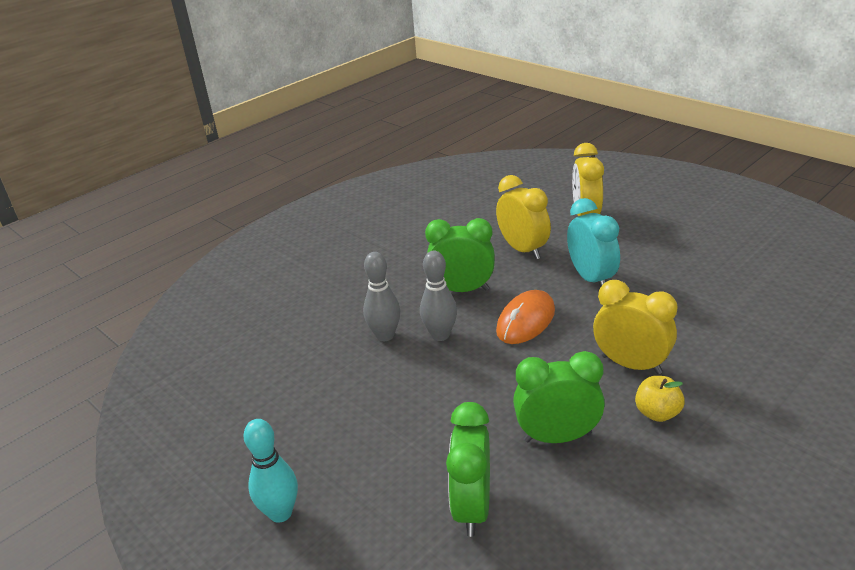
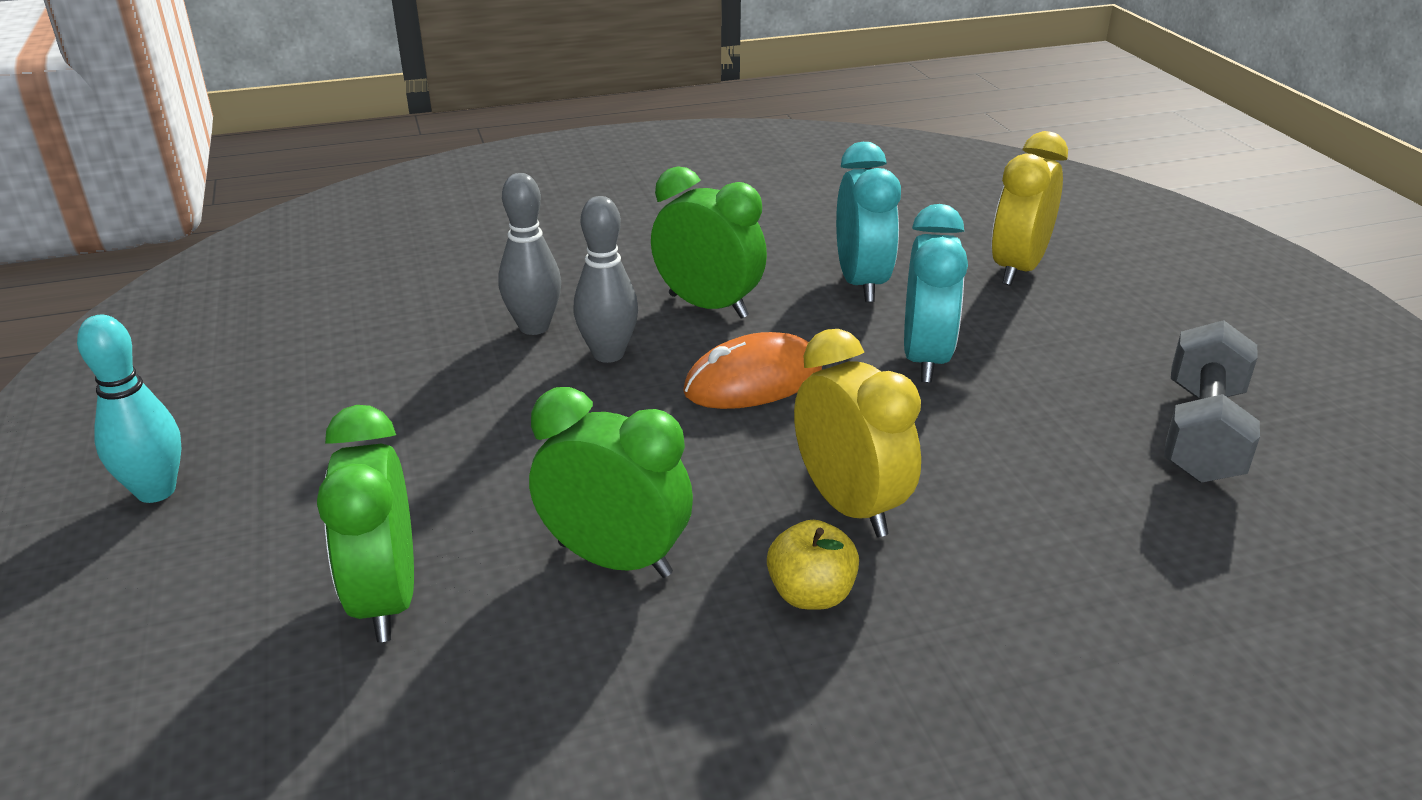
camera: 25 degrees right, 0 degrees up
green clock [446,402,490,537] -> green clock turned 45 degrees counterclockwise [317,405,414,642]
yellow clock [496,175,551,259] -> turquoise clock [836,142,901,302]
none -> grey dumbbell [1164,320,1260,483]

